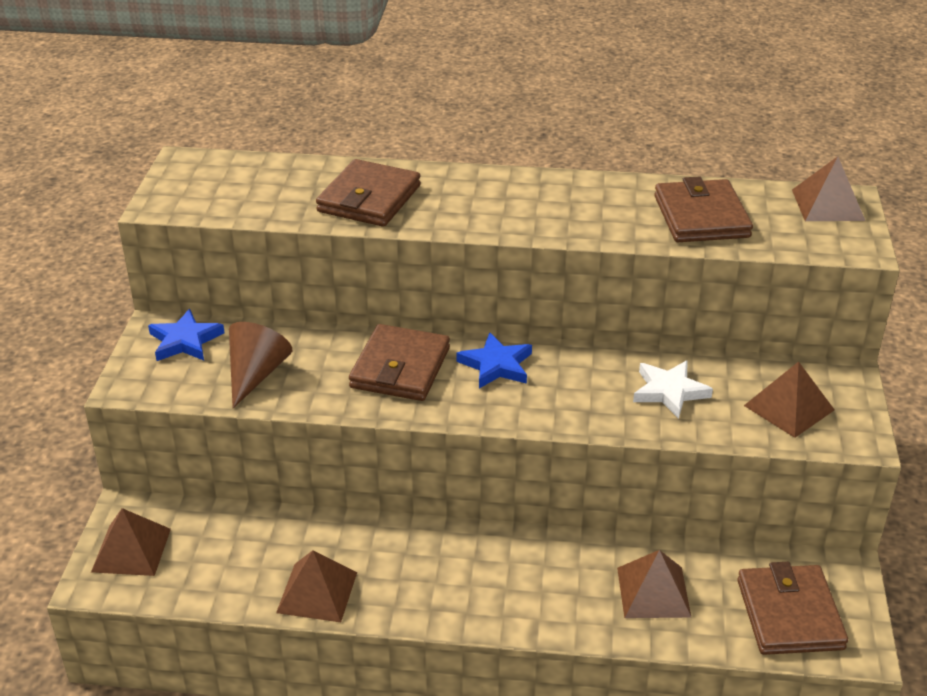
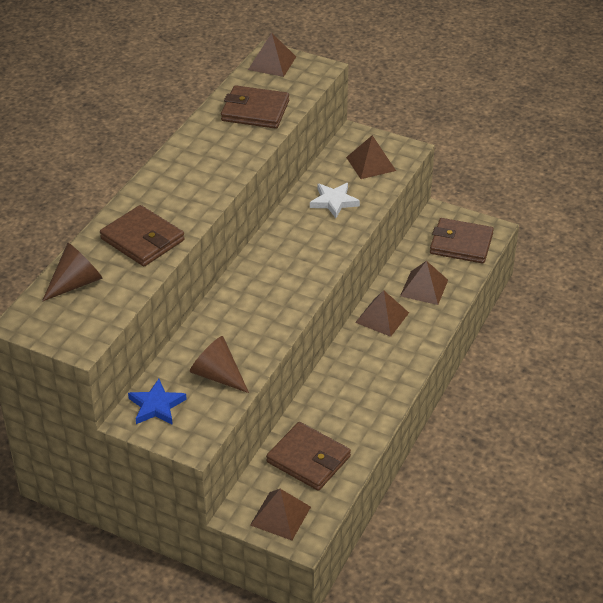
camera: 70 degrees left, 5 degrees up
brown pyramid [276,550,357,622] -> brown pyramid moved to [355,290,409,337]
brown wallet [349,324,450,401] -> brown wallet moved to [266,422,351,491]
blue star [457,332,532,388] -> none
none -> brown cone [42,243,102,302]

